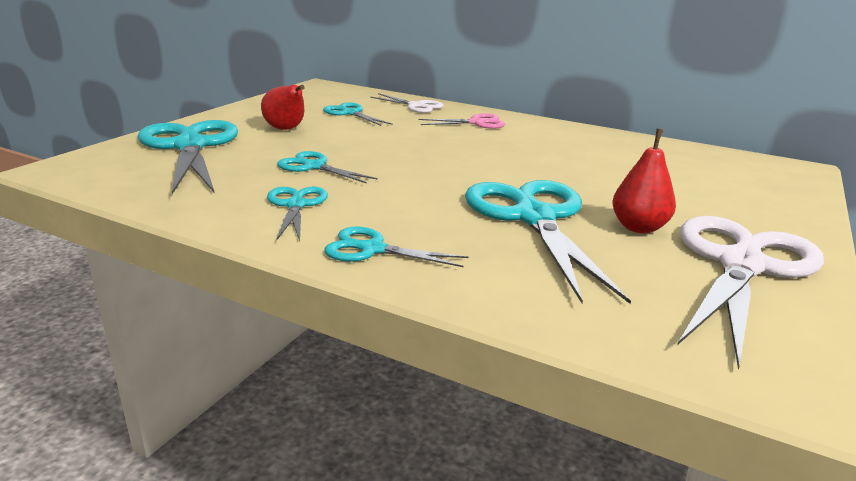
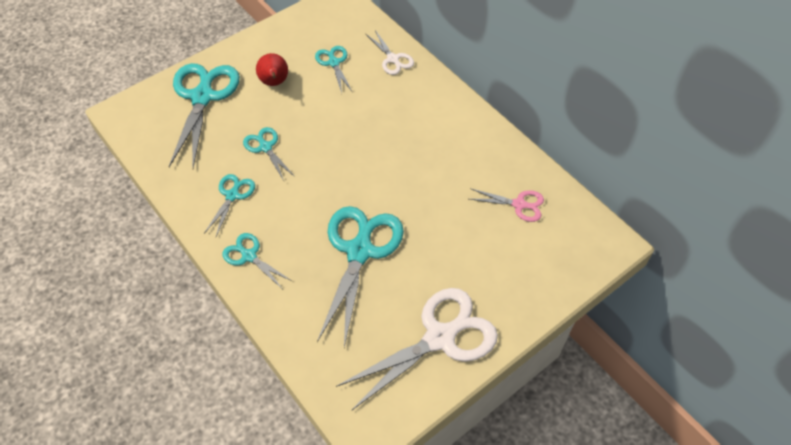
camera: 25 degrees right, 30 degrees up
pink scissors [418,113,505,129] -> pink scissors moved to [469,188,544,222]
red pear [612,129,676,233] -> none

